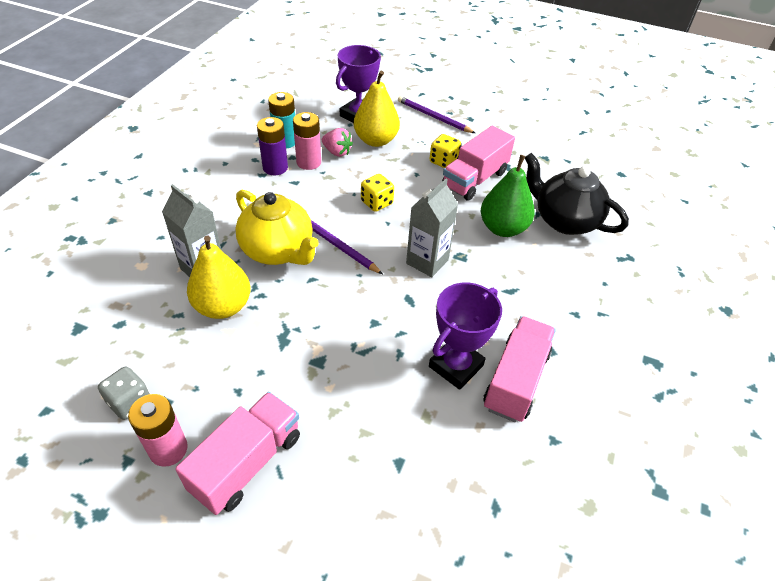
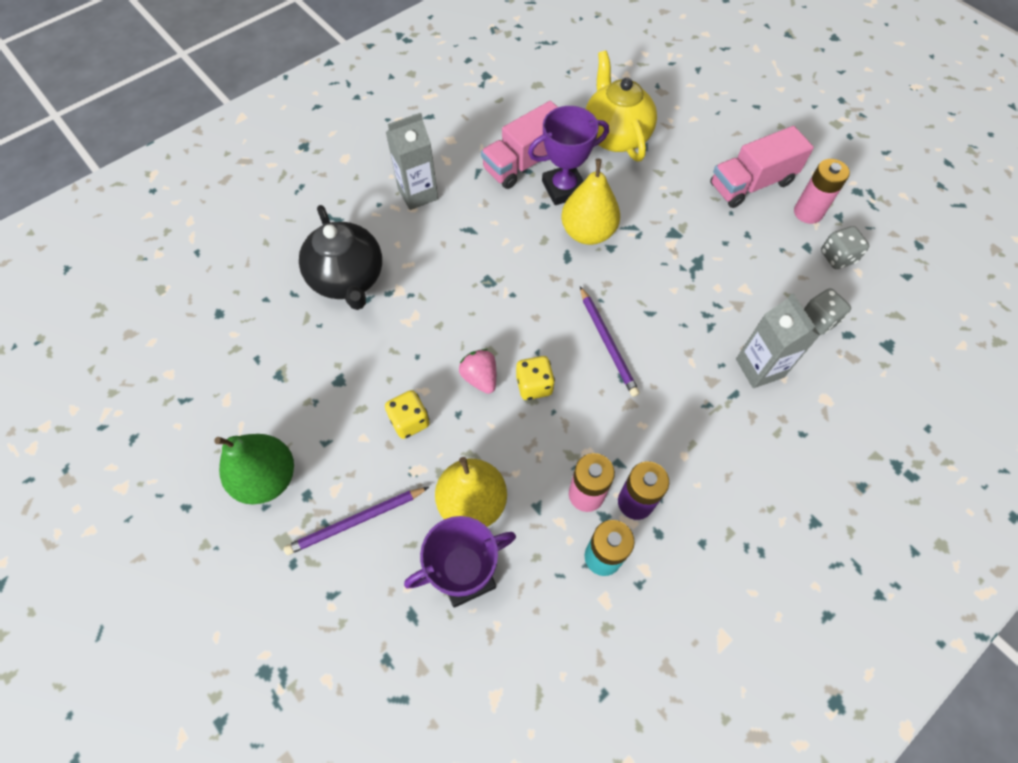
camera: 150 degrees left, 15 degrees up
yellow pear [187,236,251,319] -> yellow pear moved to [561,159,620,245]
yellow teapot [236,190,319,265] -> yellow teapot moved to [586,51,657,161]
pink strawberry [322,128,353,157] -> pink strawberry moved to [459,349,496,394]
purple pencil [398,96,475,133] -> purple pencil turned 90 degrees clockwise [284,487,429,555]
grey carton [406,178,458,277] -> grey carton moved to [386,113,438,210]
pink truck [442,126,515,201] -> none
green pear [481,155,535,237] -> green pear moved to [214,434,294,504]
none -> grey dice [804,288,851,335]

